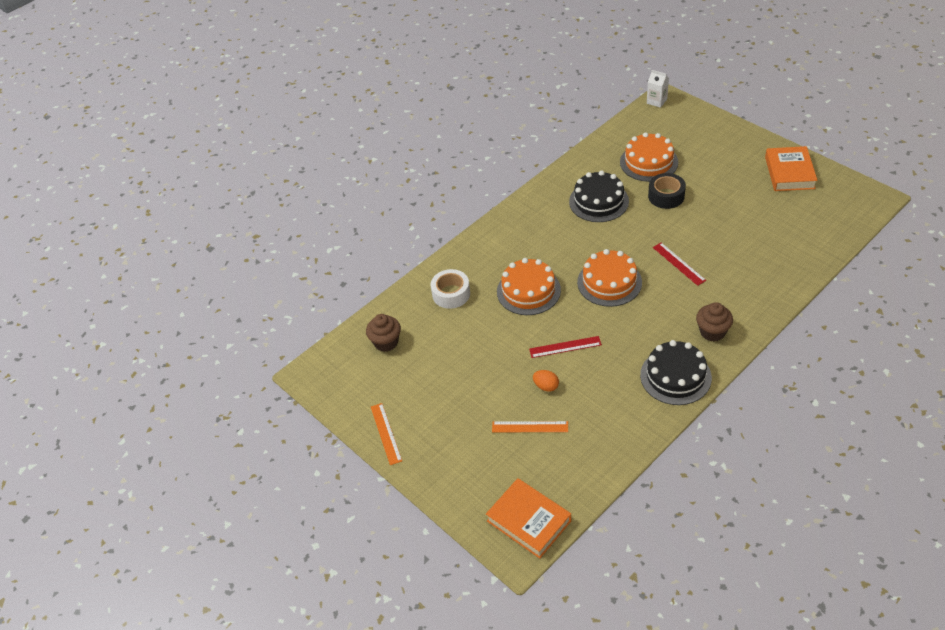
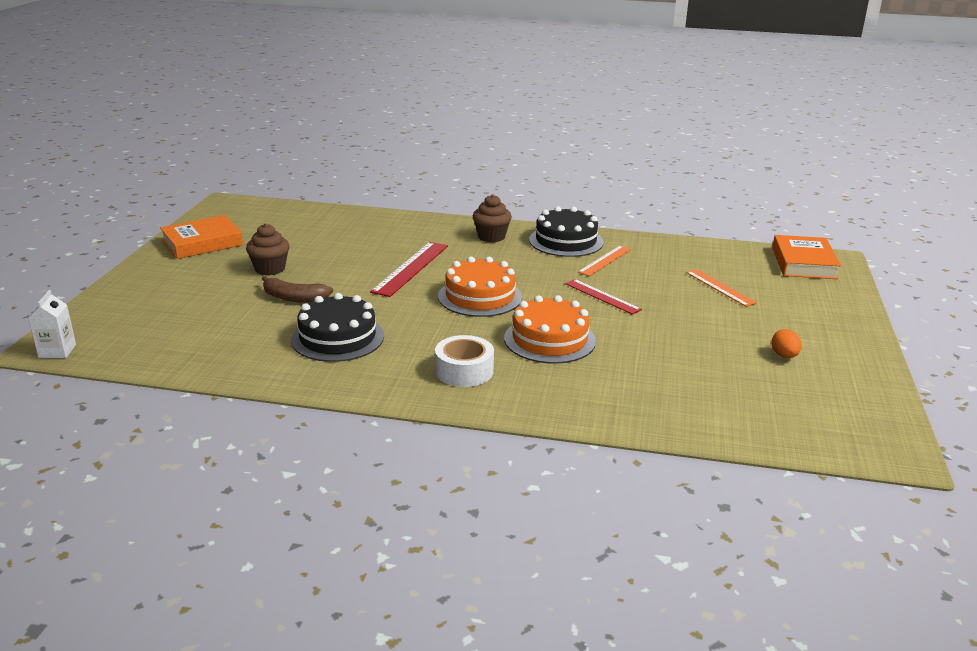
camera: 130 degrees left, 20 degrees down
brown cupcake [366,314,401,352] -> brown cupcake moved to [246,224,290,275]
orange ruler [371,403,402,465] -> orange ruler moved to [578,245,632,276]
white tape [431,269,470,309] -> white tape moved to [435,335,494,387]
orange egg [533,370,559,392] -> orange egg moved to [771,329,802,358]
orange cake [620,132,678,182] -> none
black tape [648,173,686,209] -> brown banana [262,276,333,303]
red ruler [653,243,706,286] -> red ruler [370,242,448,297], size x1.54

